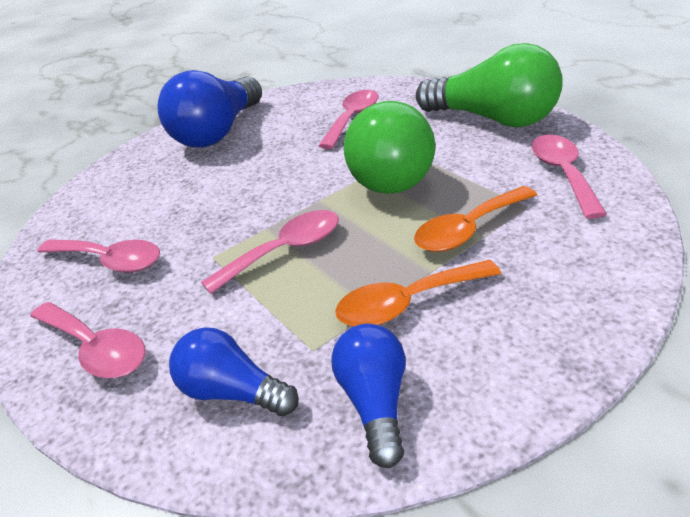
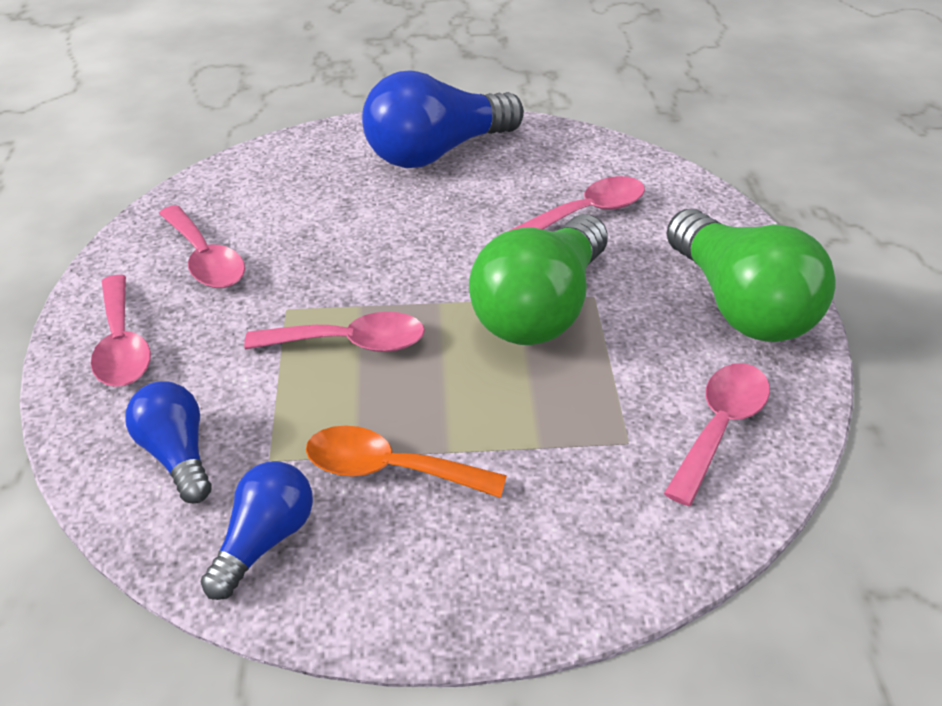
camera: 30 degrees right, 5 degrees up
orange spoon [414,186,537,252] -> none

